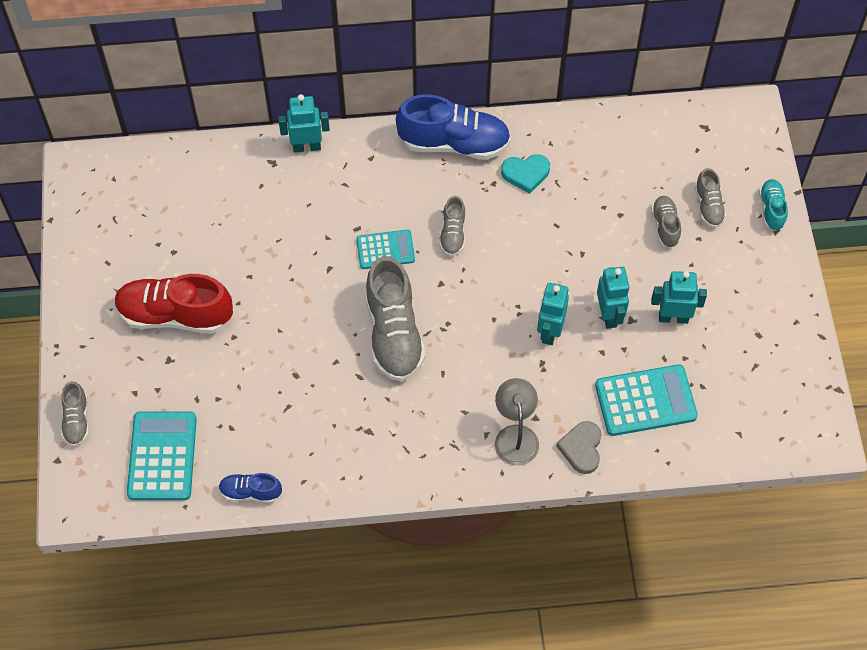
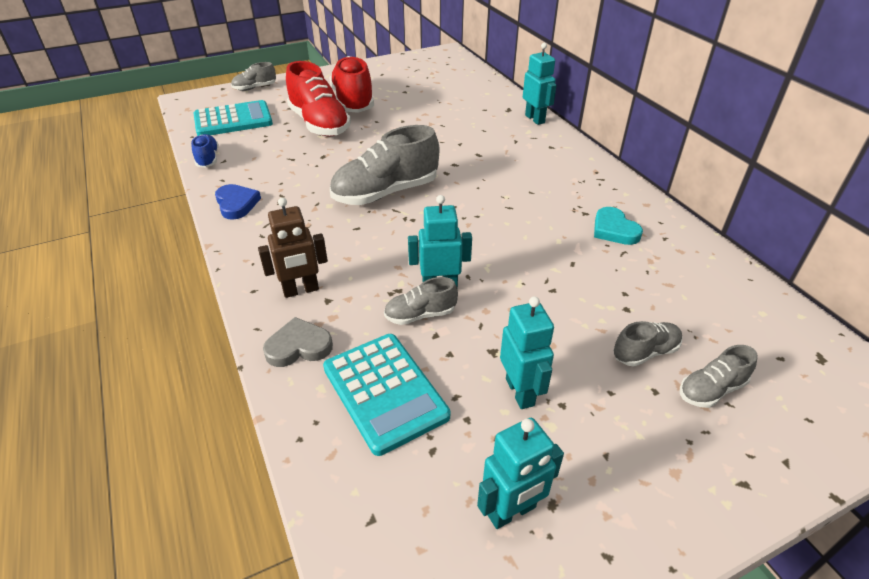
camera: 70 degrees right, 20 degrees down
turquoise calculator [356,230,415,269] -> none
blue shoe [396,94,511,160] -> none
grey shoe [439,196,465,256] -> grey shoe moved to [384,277,458,325]
grey lamp [495,378,539,466] -> brown robot [258,197,328,298]
turquoise robot [597,267,630,329] -> turquoise robot moved to [477,418,564,529]
turquoise shoe [759,179,788,231] -> none
none -> blue heart [215,184,261,220]
none -> red shoe [286,61,351,136]

